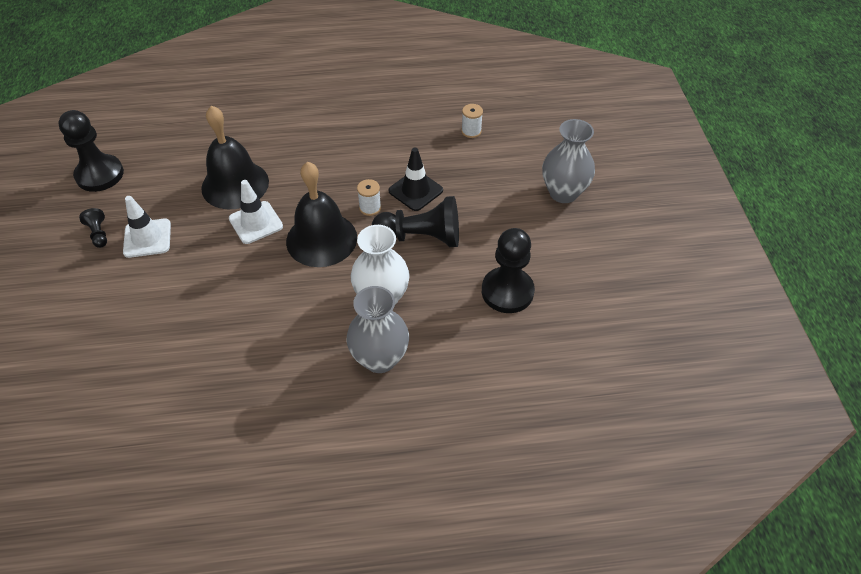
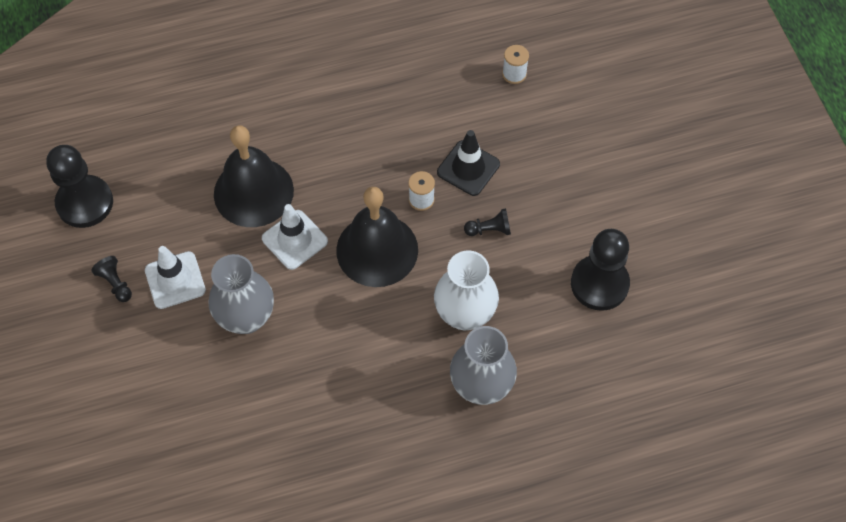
camera: 10 degrees left, 10 degrees up
black pawn [372,196,459,247] -> black pawn [464,208,511,236], size x0.47
grey vase [542,119,595,203] -> grey vase moved to [209,254,274,334]

